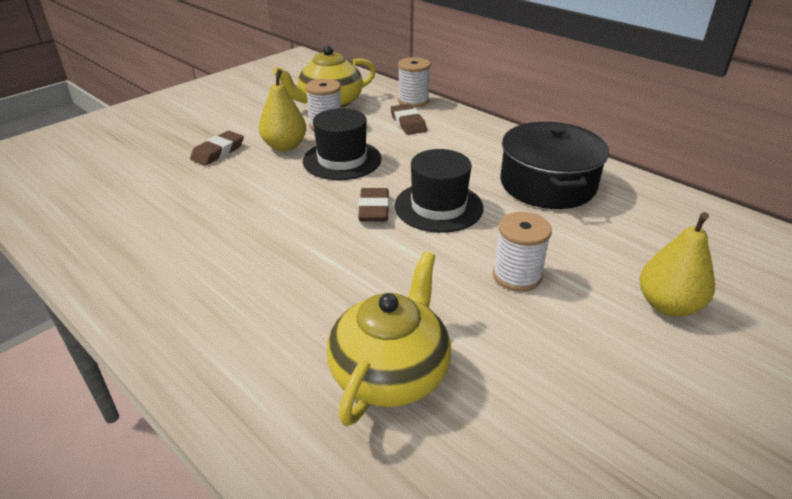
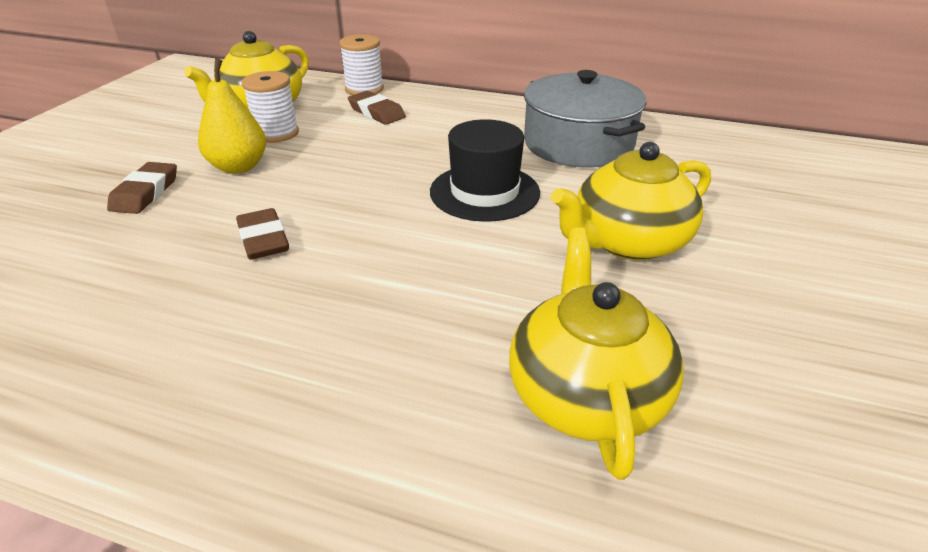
camera: 25 degrees left, 0 degrees up
black hat [303,108,382,180] -> none
brown eraser [358,188,389,222] -> brown eraser moved to [236,208,289,260]
white spool [493,212,552,292] -> yellow teapot [551,142,711,260]
black pot [500,122,609,209] -> grey pot [524,70,647,167]
yellow pear [640,212,715,317] -> none

